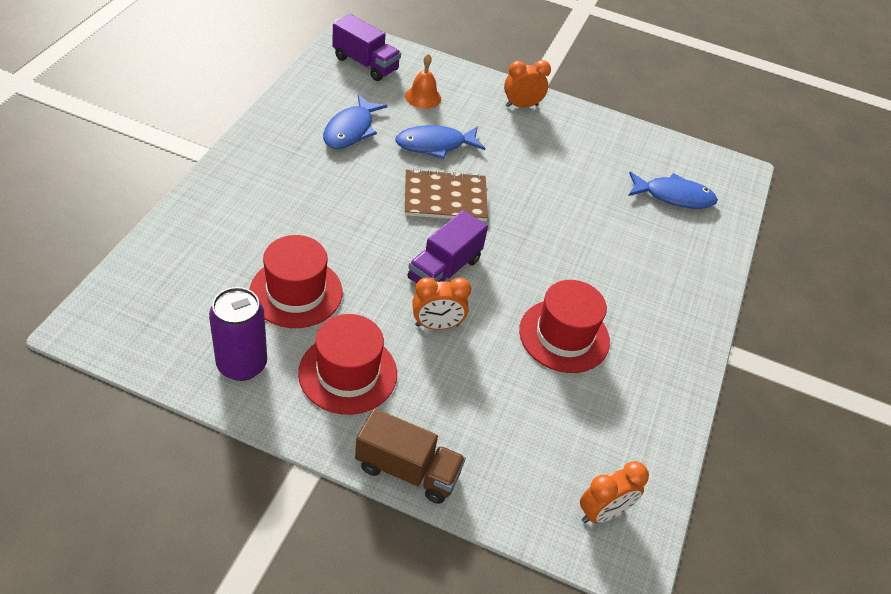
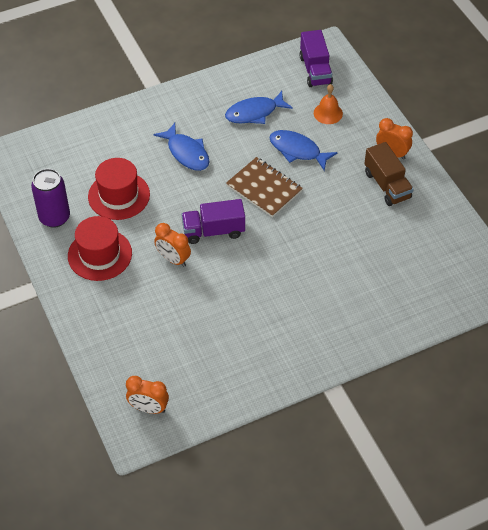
camera: 50 degrees right, 5 degrees up
brown truck [355,408,466,504] -> brown truck moved to [364,142,414,206]
red hat [519,280,610,373] -> none
blue fish [628,172,718,209] -> blue fish moved to [154,123,210,171]

